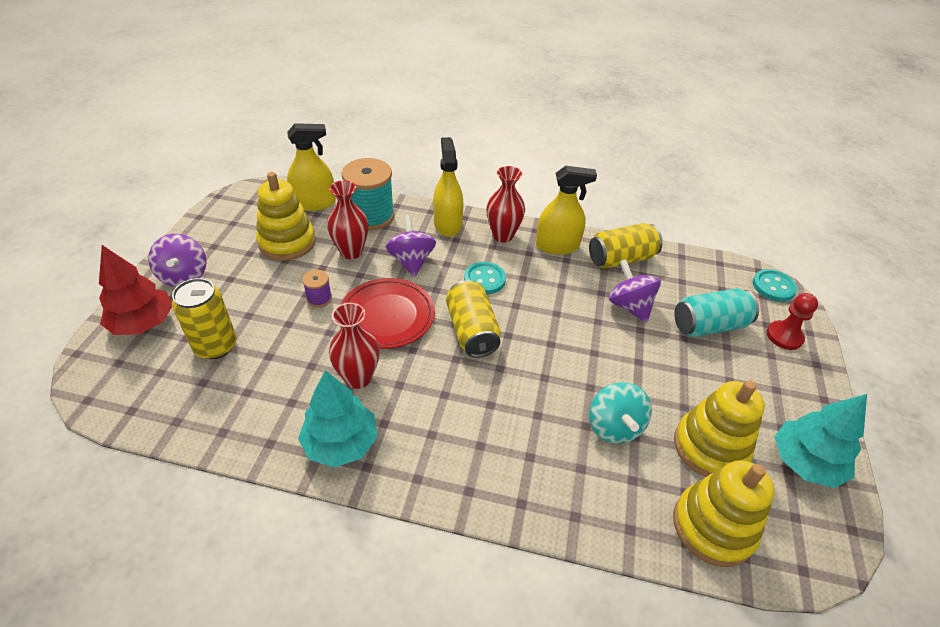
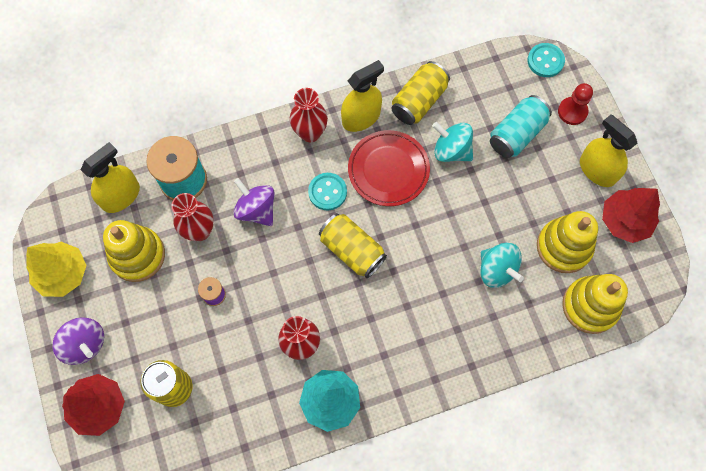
camera: 30 degrees left, 25 degrees up
red plate [340,278,435,349] -> red plate moved to [348,130,430,206]
yellow spray bottle [433,137,463,237] -> yellow spray bottle moved to [580,114,637,187]
purple spinning top [609,259,661,323] -> turquoise spinning top [432,122,473,162]
turquoise tree [774,394,867,488] -> red tree [602,188,660,243]
none -> yellow tree [26,242,87,297]

